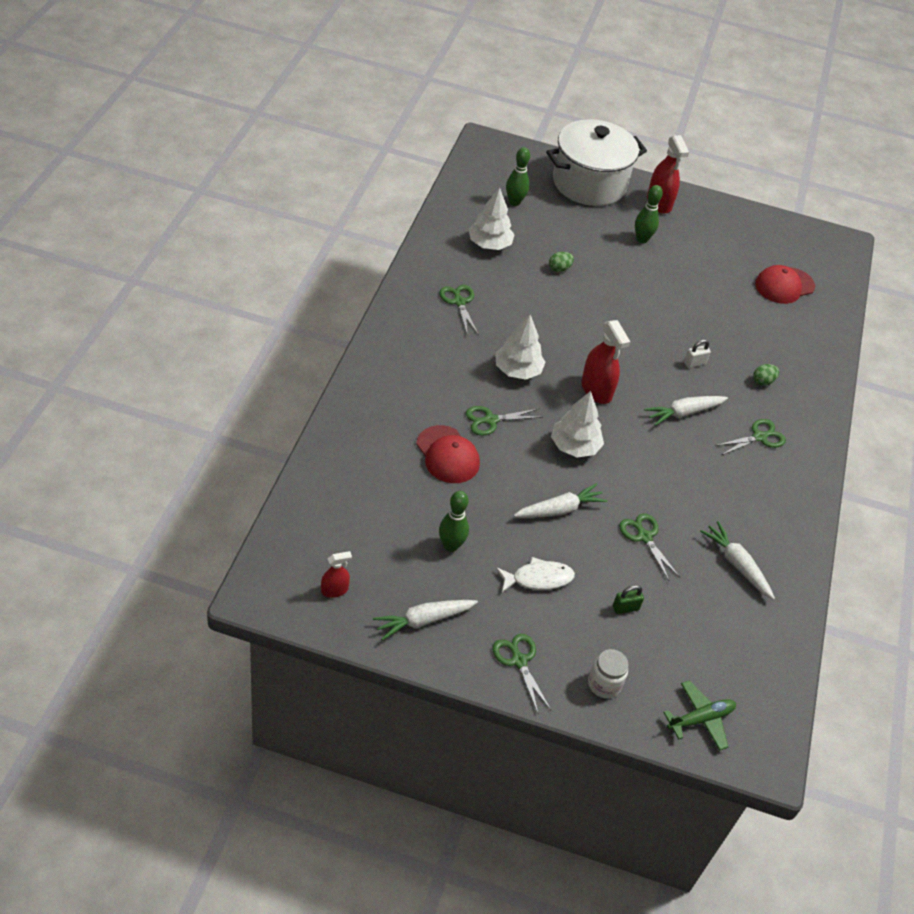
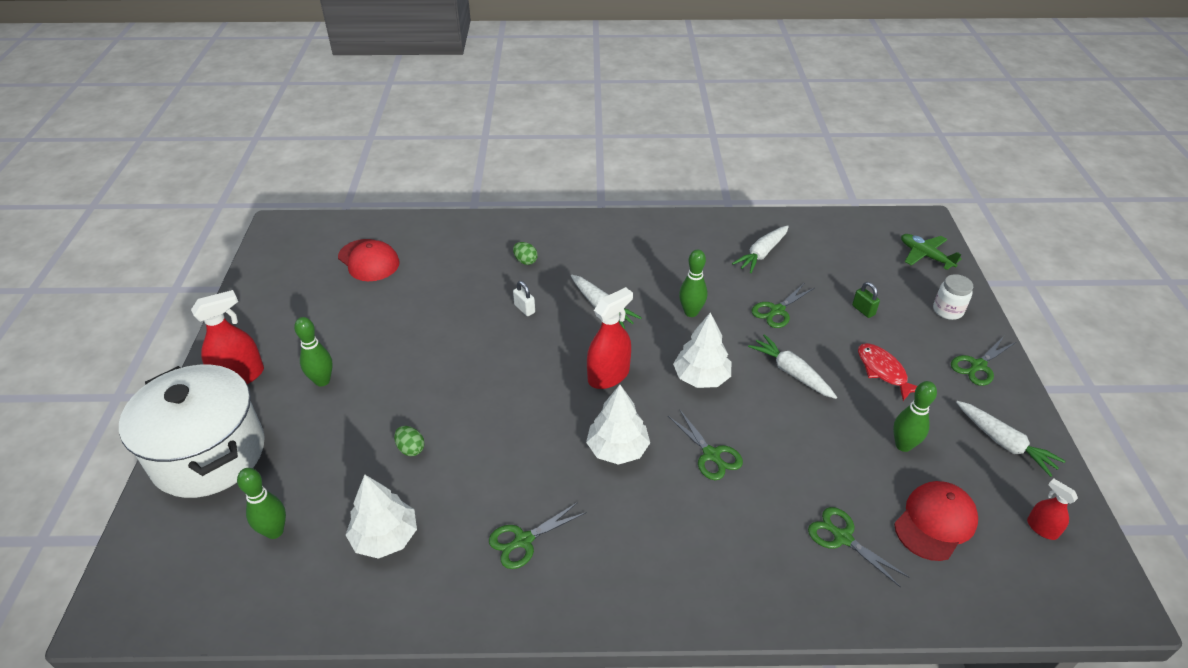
camera: 100 degrees left, 5 degrees down
red cap [416,425,480,483] -> red cap moved to [894,481,978,561]
white fish [496,557,575,592] -> red fish [858,343,917,401]
green scissors [715,419,786,455] -> green scissors moved to [808,507,909,588]
none -> green bowling pin [679,249,707,317]

